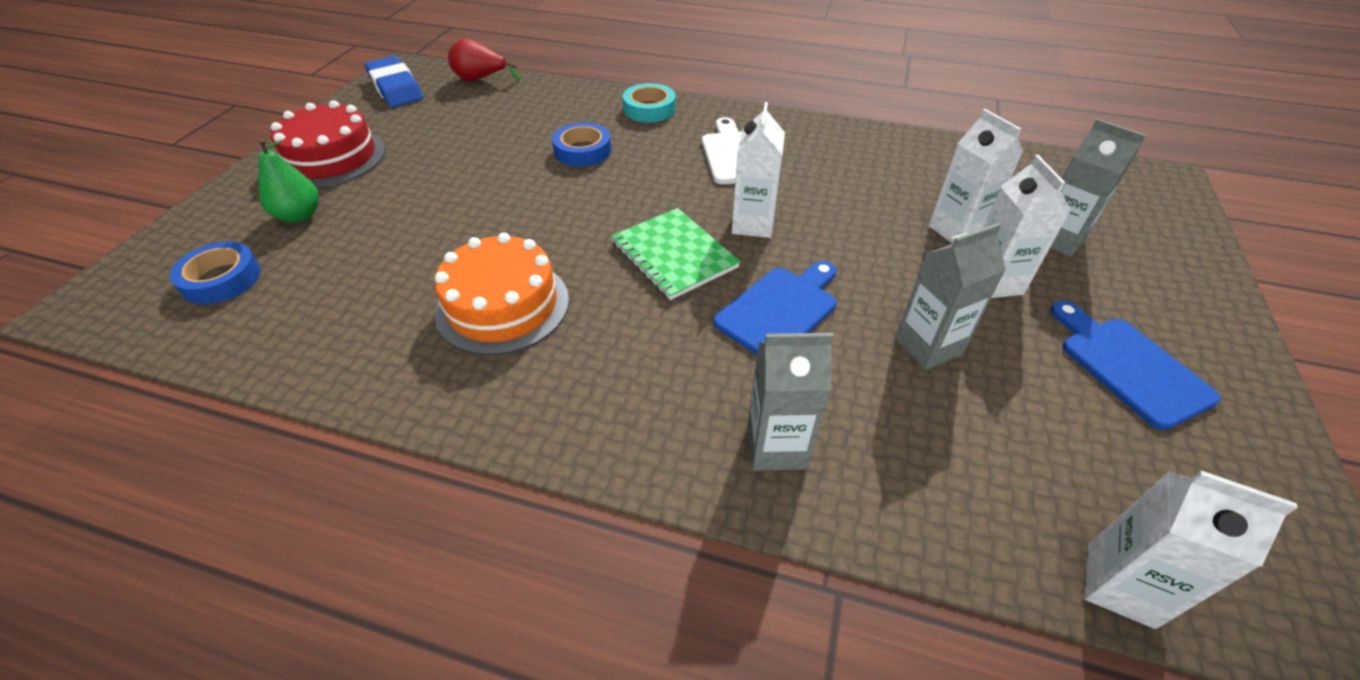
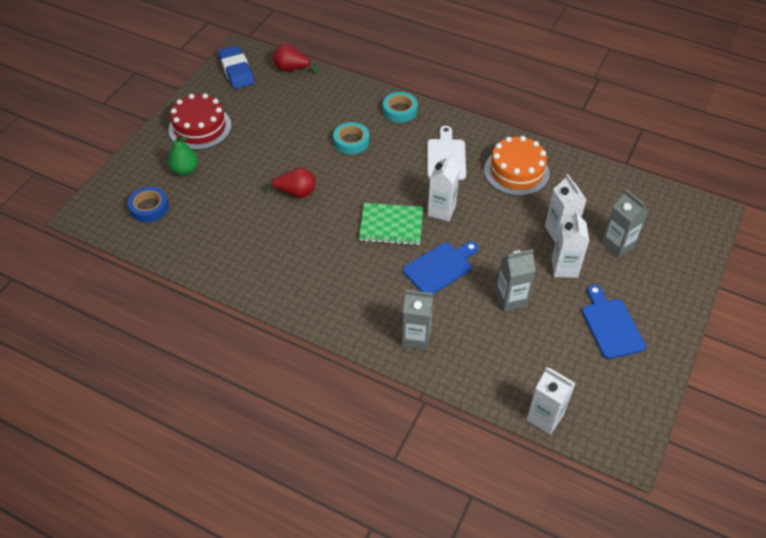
camera: 10 degrees right, 5 degrees up
orange cake [435,233,569,355] -> orange cake moved to [484,136,550,196]
blue tape [552,122,611,167] -> turquoise tape [333,122,369,154]
green notebook [611,208,740,300] -> green notebook turned 60 degrees counterclockwise [359,203,423,245]
none -> red pear [264,168,315,198]

